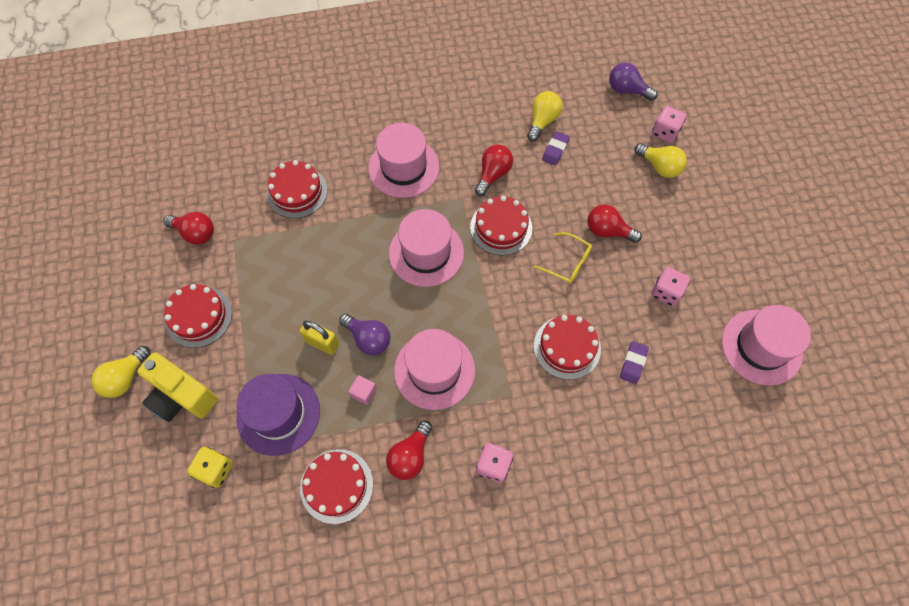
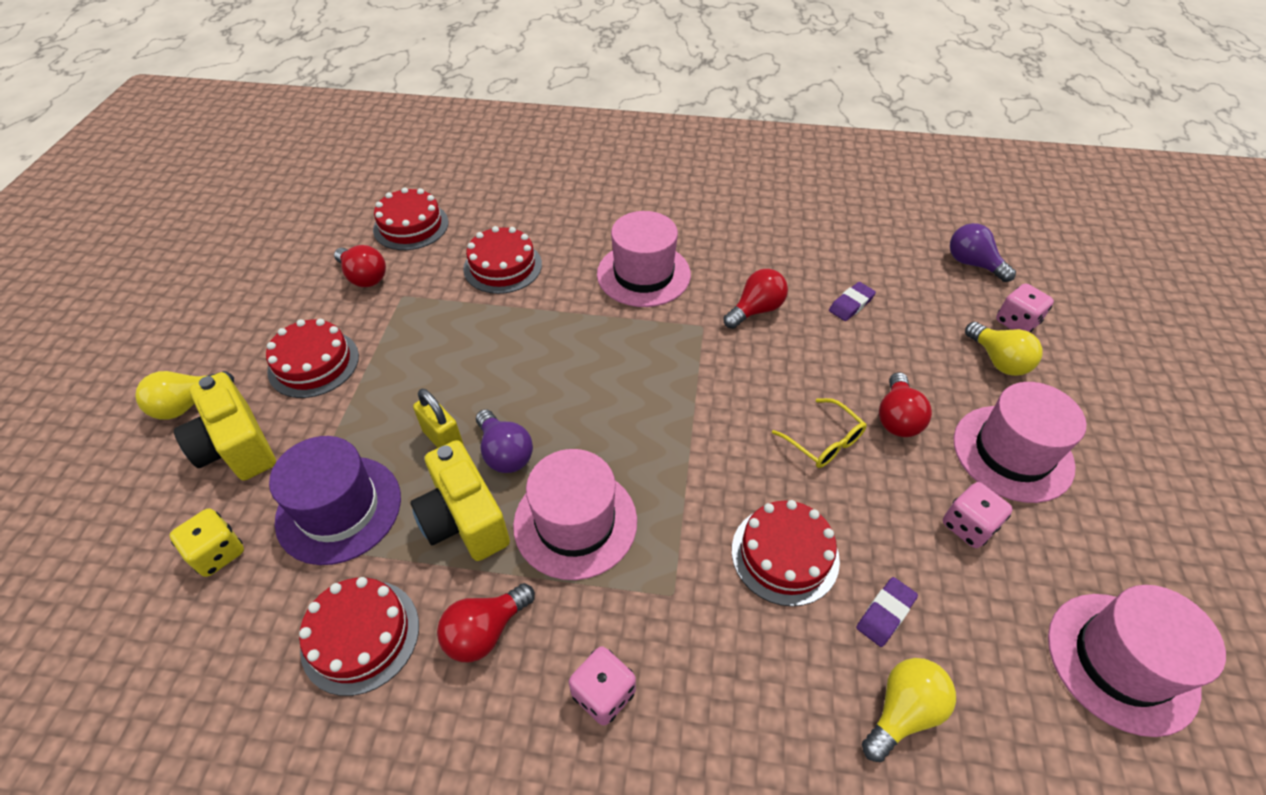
camera: 20 degrees right, 15 degrees down
pink cube [348,375,377,405] -> yellow camera [410,440,510,561]
pink hat [389,209,464,287] -> pink hat moved to [954,382,1086,503]
red cake [470,196,532,256] -> red cake moved to [373,187,448,250]
yellow light bulb [527,91,563,142] -> yellow light bulb moved to [862,658,956,762]
red light bulb [587,204,642,243] -> red light bulb turned 120 degrees counterclockwise [879,372,932,437]

